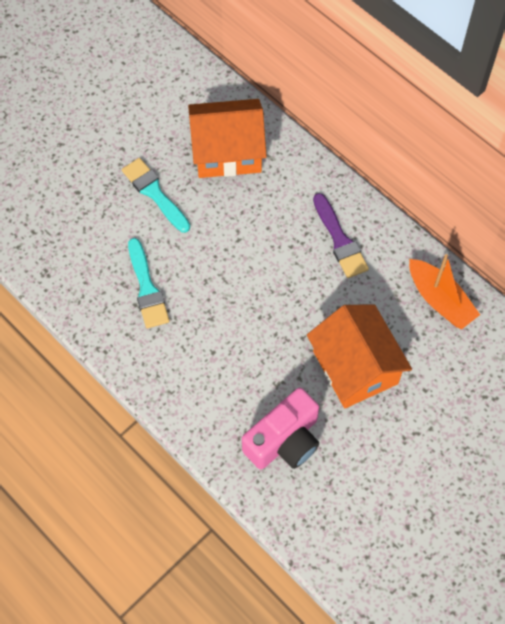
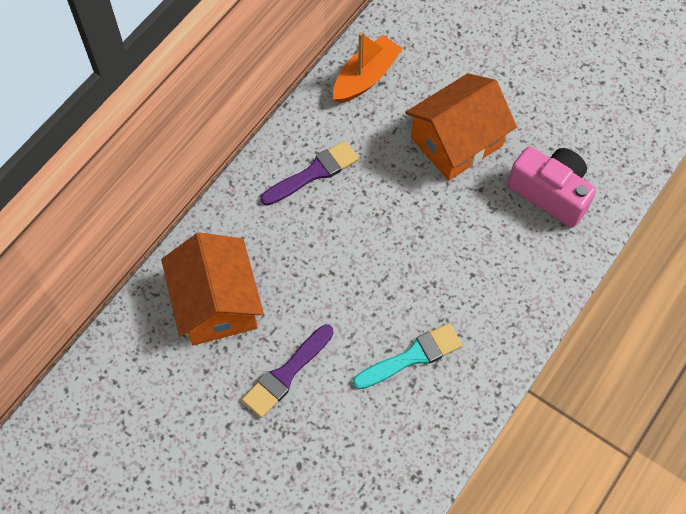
camera: 100 degrees left, 0 degrees up
turquoise brush [122,158,190,233] -> purple brush [242,324,334,418]

